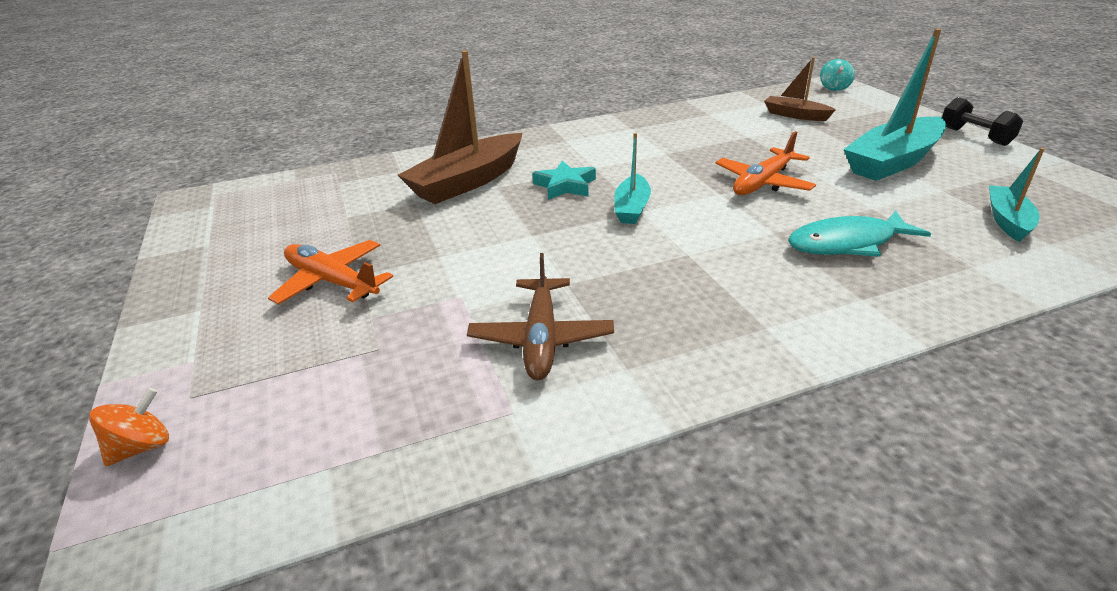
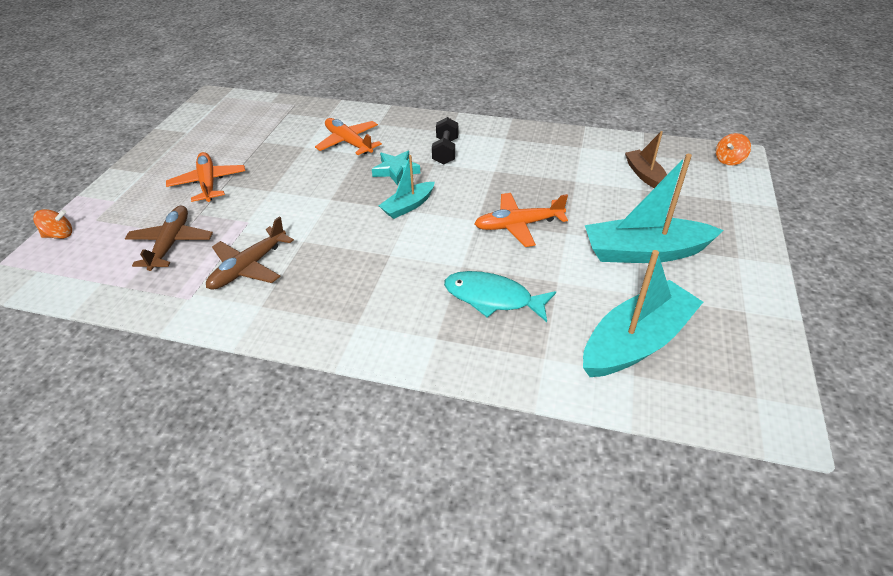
camera: 35 degrees right, 10 degrees up
brown boat [398,50,522,204] -> orange plane [315,118,382,155]
turquoise spinning top [820,59,855,91] -> orange spinning top [716,133,751,166]
black dumbbell [942,97,1023,146] -> black dumbbell moved to [432,117,458,165]
turquoise boat [989,148,1044,242] -> turquoise boat [583,250,703,377], size x1.82
none -> brown plane [125,205,213,271]

